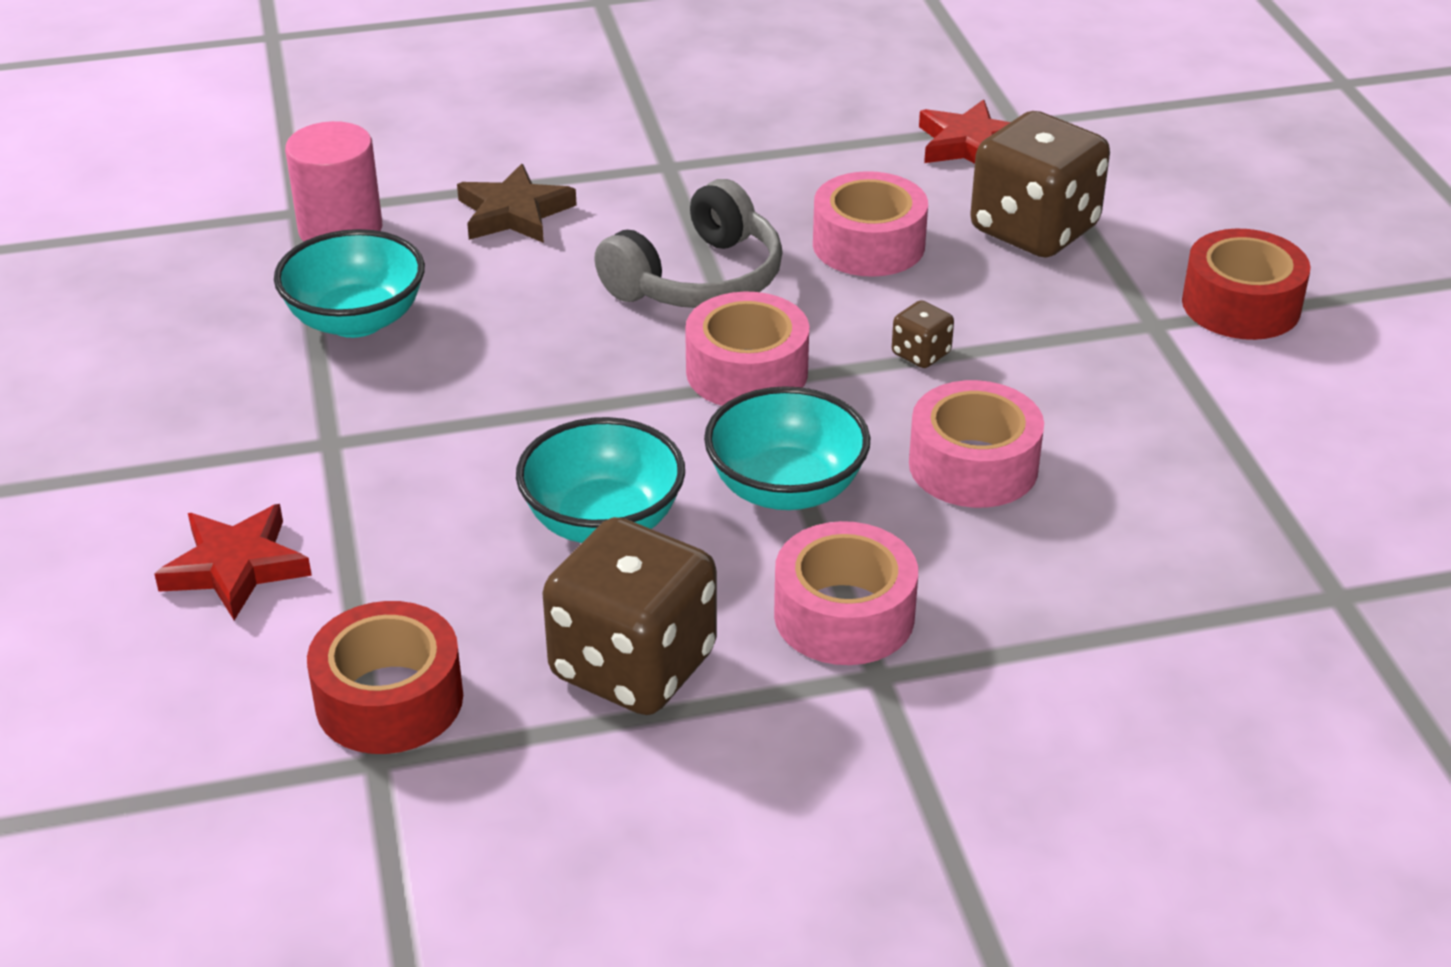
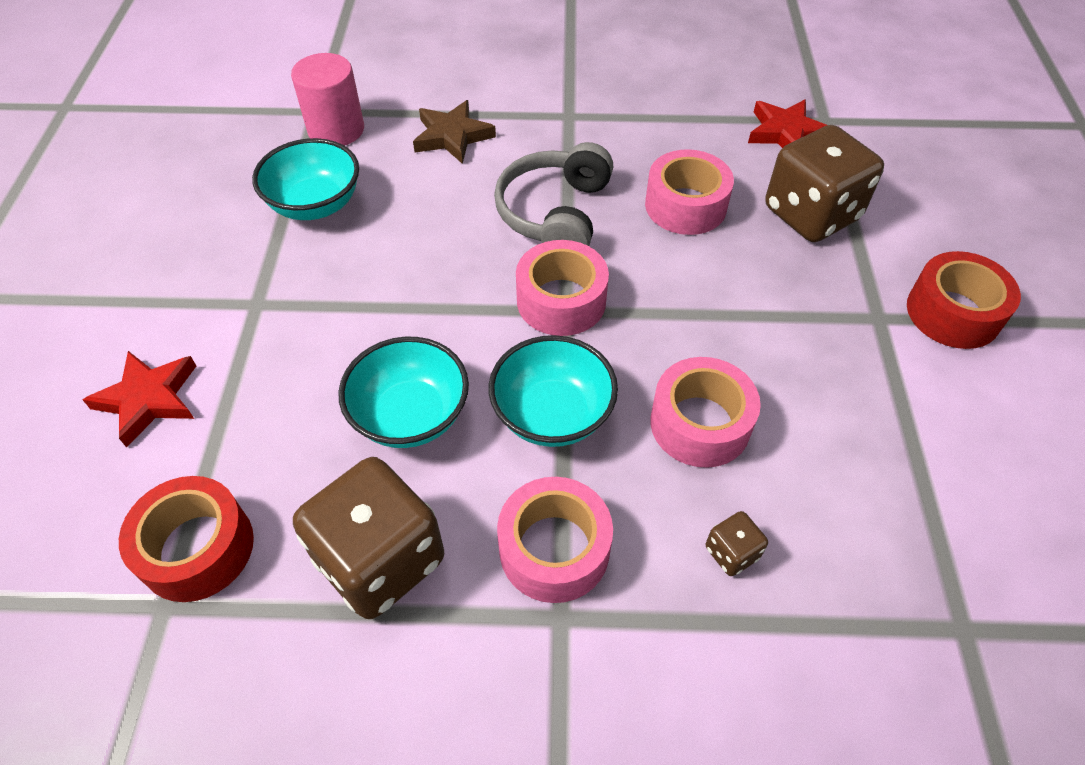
camera: 15 degrees right, 15 degrees up
grey headphones [594,179,783,308] -> grey headphones turned 135 degrees clockwise [494,142,613,246]
brown dice [892,300,954,368] -> brown dice moved to [706,511,768,576]

